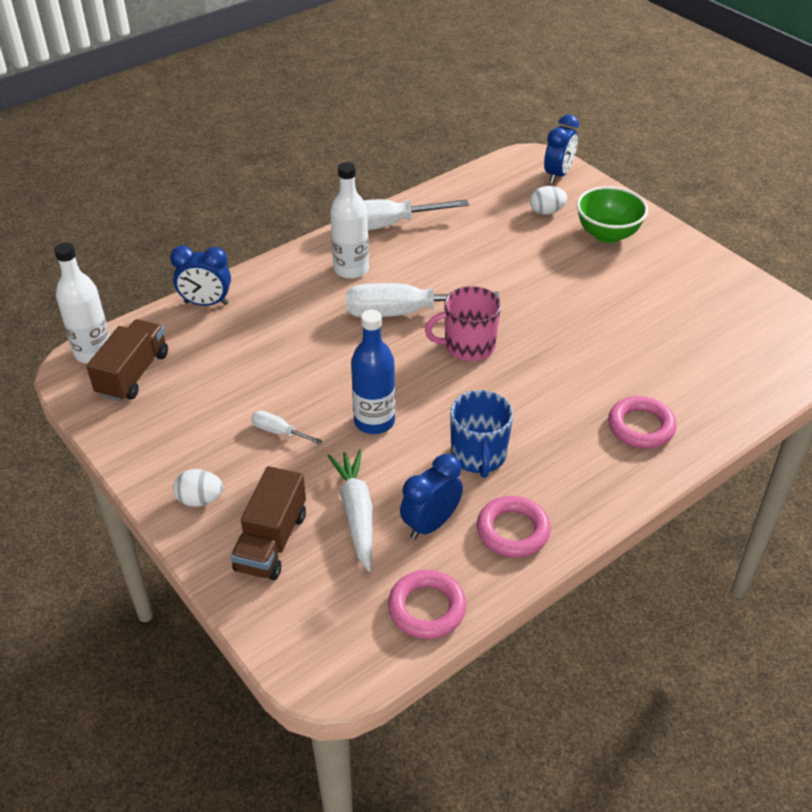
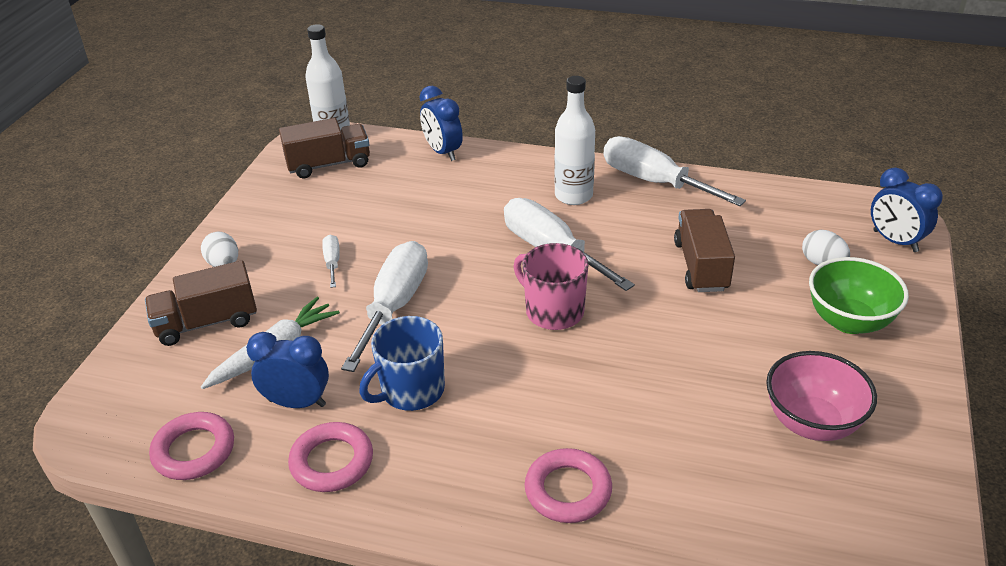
camera: 55 degrees right, 5 degrees down
blue bottle [351,310,395,434] -> white screwdriver [341,241,428,372]
blue clock [544,115,579,184] -> blue clock turned 60 degrees clockwise [871,168,943,252]
none -> brown truck [674,209,735,292]
none -> pink bowl [766,351,877,441]

